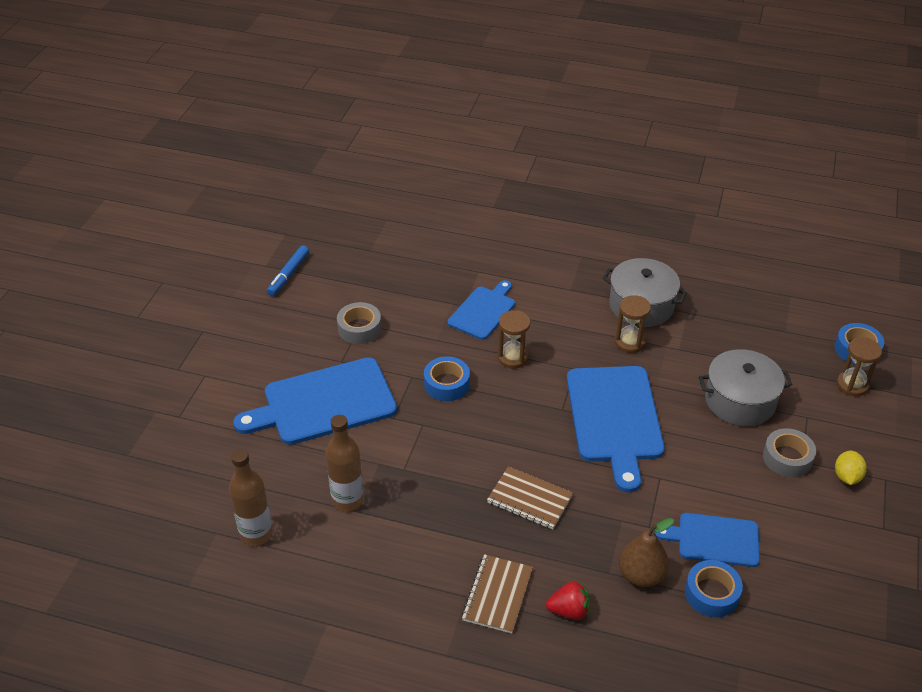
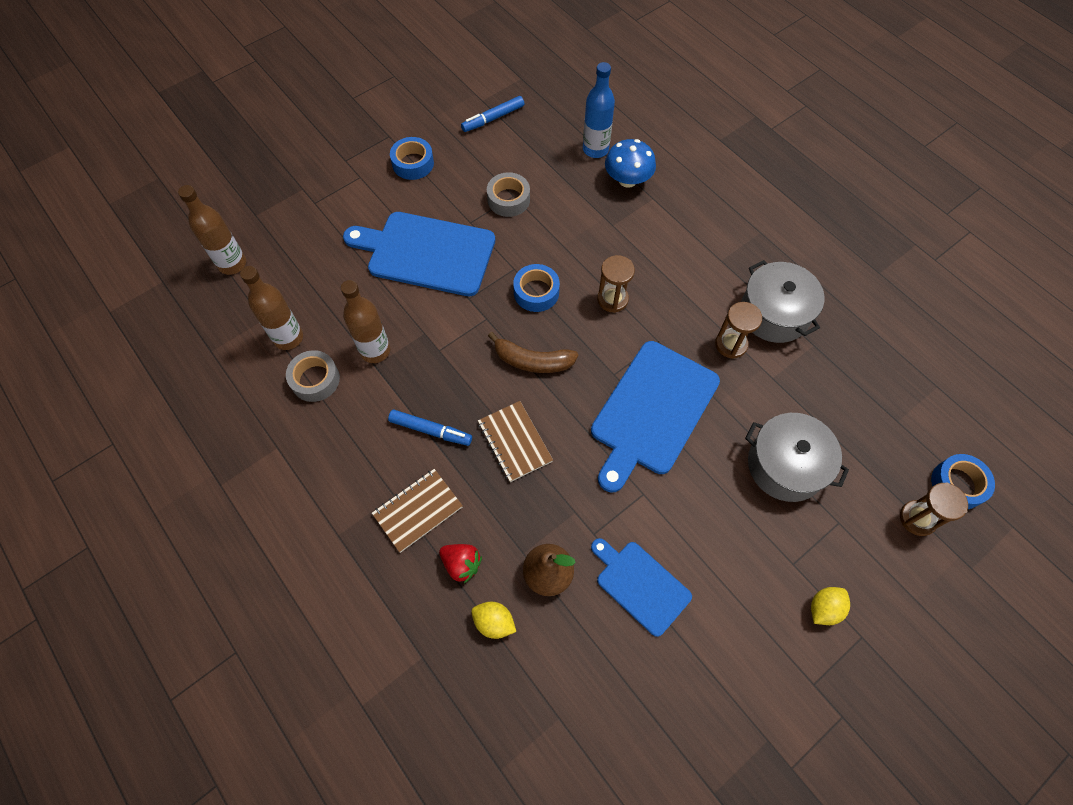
camera: 35 degrees right, 20 degrees up
blue cutting board [448,280,515,340] -> none
blue tape [685,560,743,617] -> blue tape moved to [390,137,434,180]
grey tape [763,428,816,478] -> grey tape moved to [286,350,340,402]
none -> brown bottle [178,185,246,275]
none -> blue marker [388,410,472,446]
none -> yellow lemon [471,602,516,639]
none -> brown banana [488,332,578,373]
none -> blue bottle [583,62,615,158]
none -> blue mushroom [605,139,656,188]

